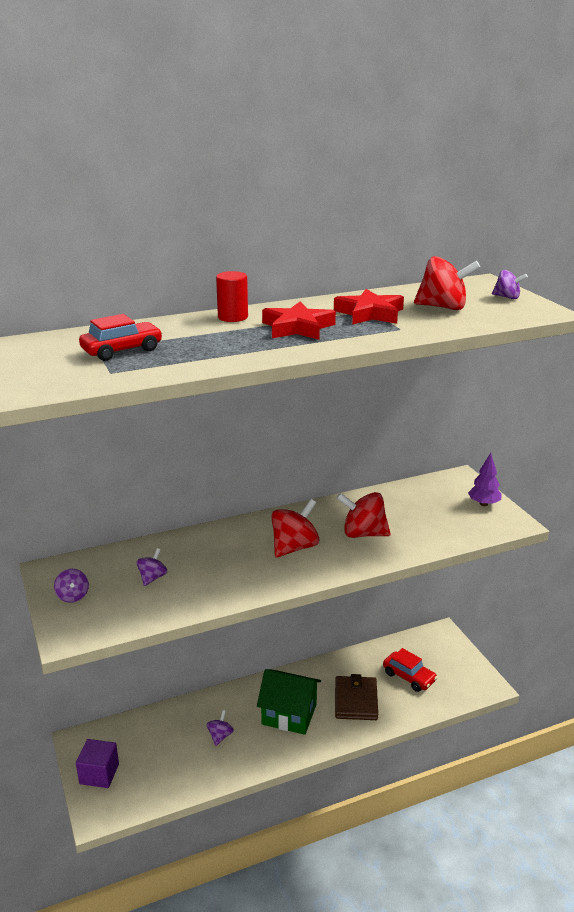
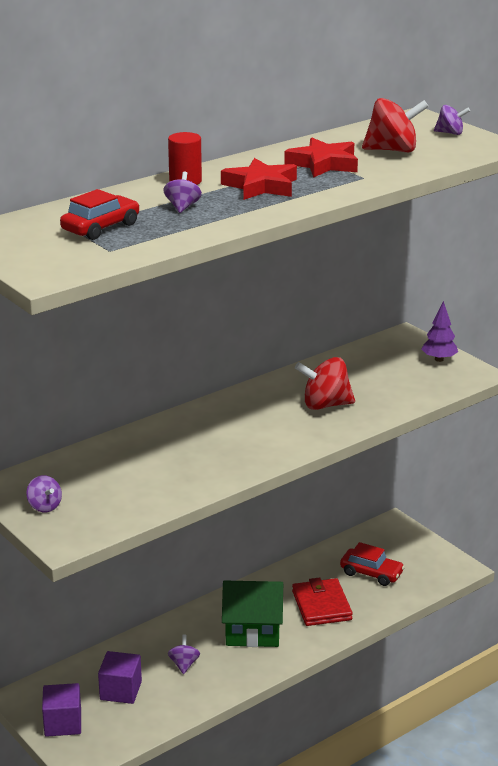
camera: 15 degrees left, 0 degrees up
purple spinning top [137,548,167,586] -> purple spinning top moved to [163,171,202,213]
red spinning top [271,499,319,558] -> none
brown wallet [335,674,378,720] -> red wallet [292,577,353,626]
none -> purple cube [98,651,142,704]

